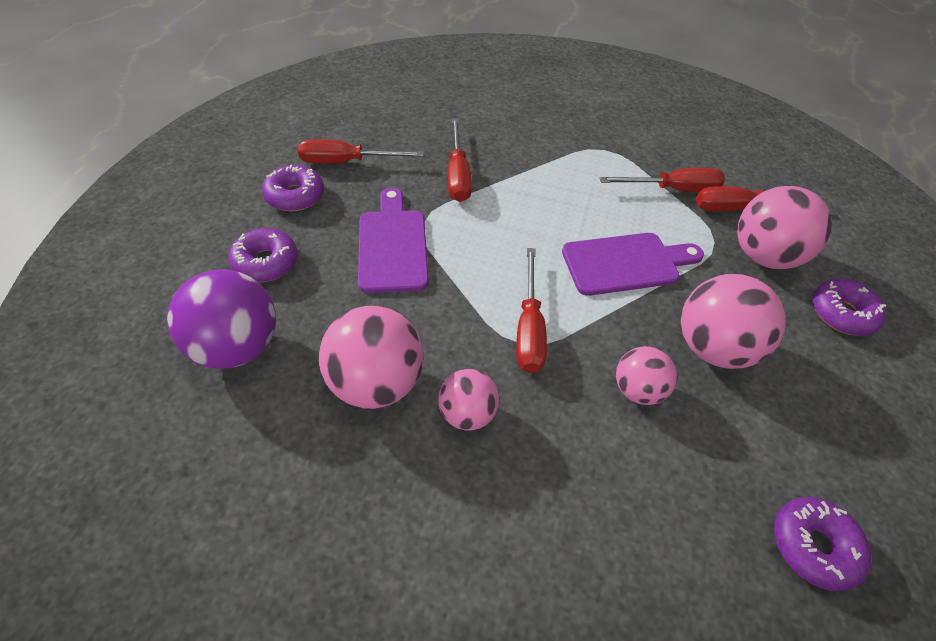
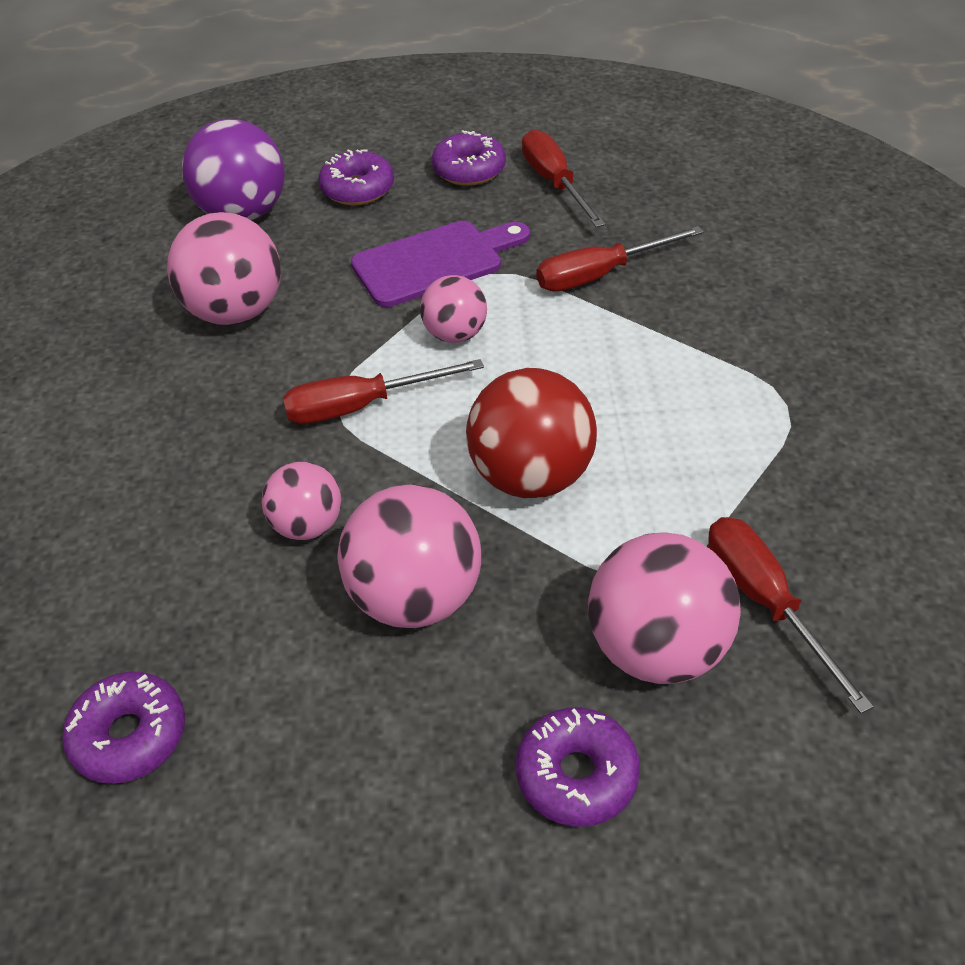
camera: 75 degrees right, 5 degrees down
pink ball [438,369,499,430] -> pink ball moved to [420,275,487,343]
purple cutting board [562,233,704,296] -> red ball [466,368,597,498]
red screwdriver [600,168,725,192] -> none

